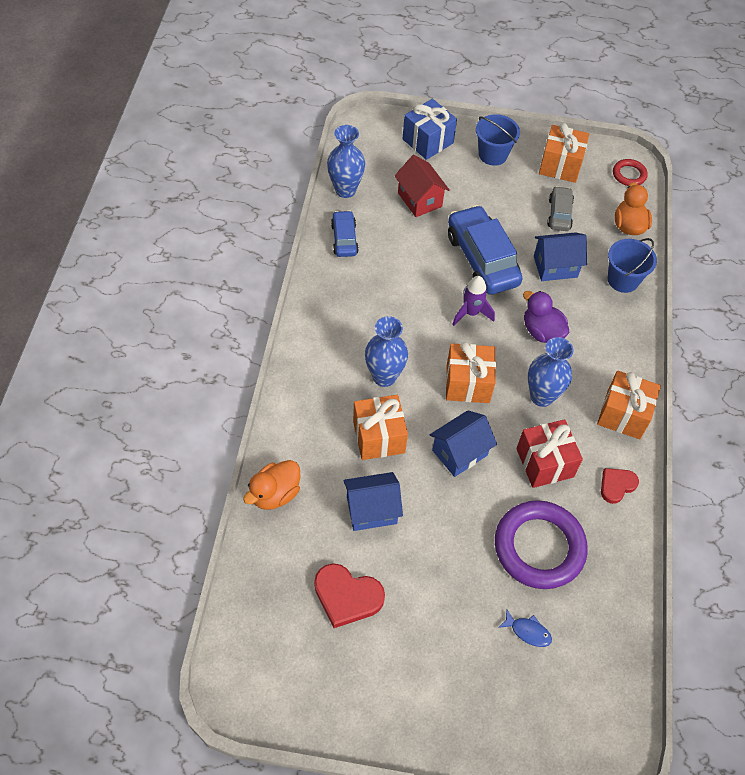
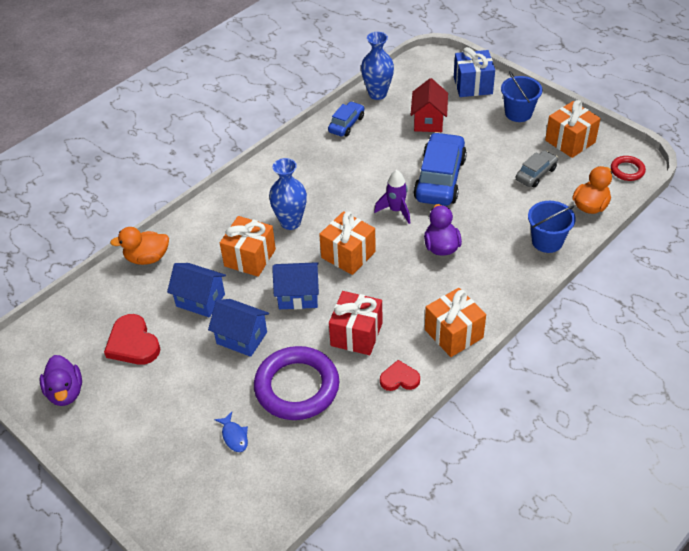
camera: 40 degrees right, 10 degrees down
blue vase [528,337,573,407] -> none
blue house [534,232,587,281] -> blue house moved to [208,299,269,357]
none -> purple duck [39,355,82,406]

